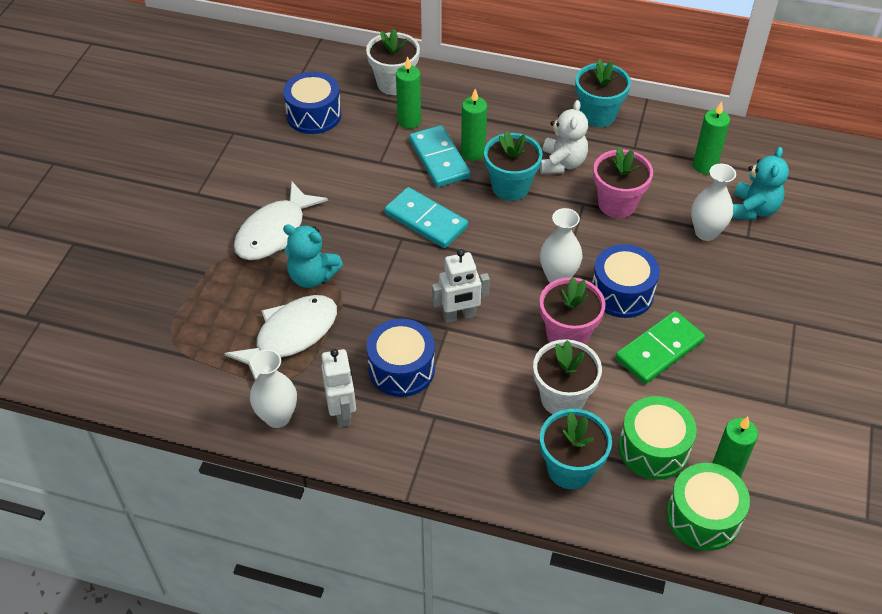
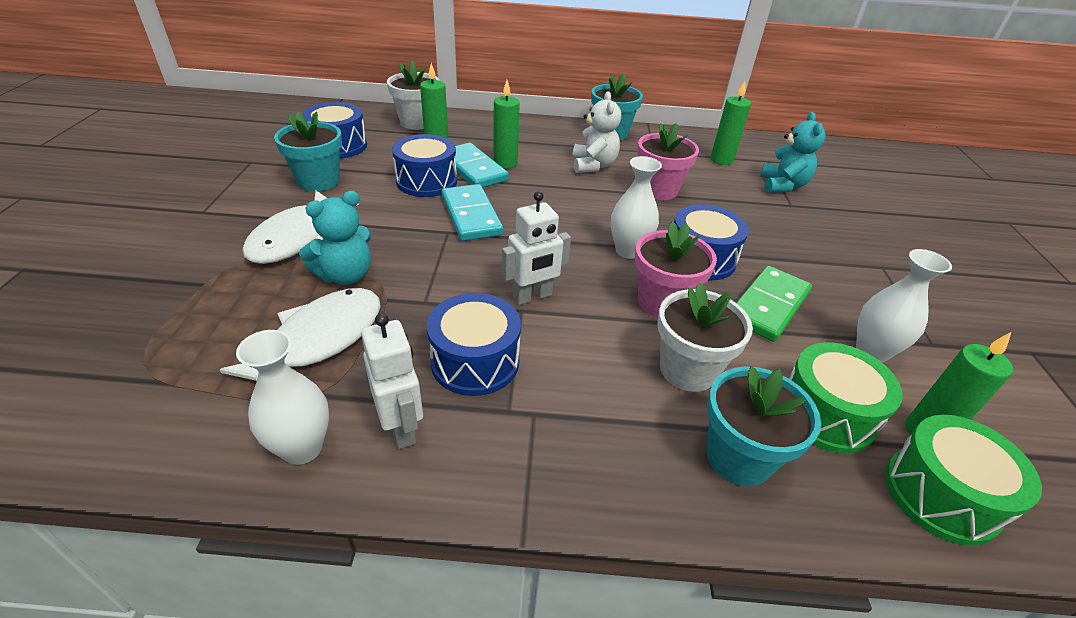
camera: 15 degrees left, 10 degrees down
turquoise teddy bear [283,224,343,288] -> turquoise teddy bear turned 45 degrees counterclockwise [299,191,371,285]
turquoise domino [384,187,468,248] -> turquoise domino turned 45 degrees clockwise [442,184,503,241]
turquoise flower pot [484,131,543,201] -> turquoise flower pot moved to [274,111,342,192]
white vase [691,164,736,241] -> white vase moved to [856,249,952,362]
none -> blue drum [392,134,457,197]

